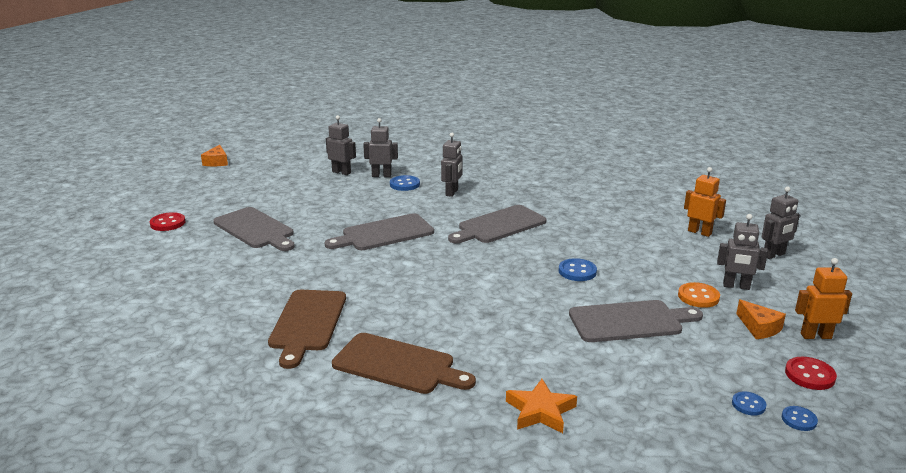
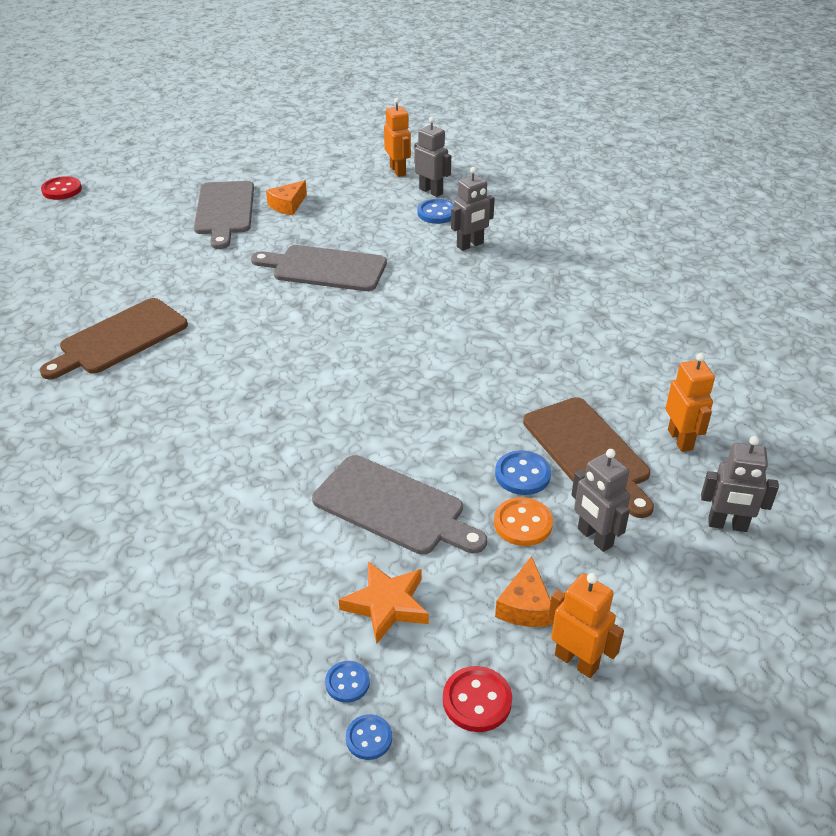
camera: 40 degrees right, 15 degrees up
red button [150,212,185,231] -> red button moved to [41,176,82,200]
orange cheese [201,145,228,166] -> orange cheese moved to [266,180,307,215]
grey robot [326,115,356,175] -> orange robot [384,98,411,177]
brown cutting board [332,333,476,394] -> brown cutting board moved to [523,397,654,518]
grey cutting board [448,205,547,244] -> none
orange star [506,379,577,433] -> orange star moved to [339,561,429,644]
blue button [559,258,597,281] -> blue button moved to [495,450,551,495]

